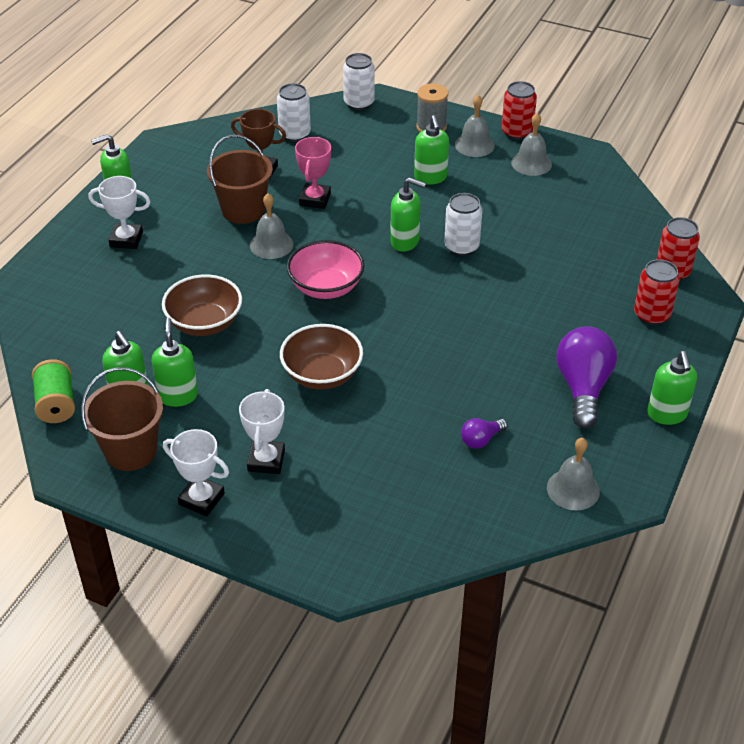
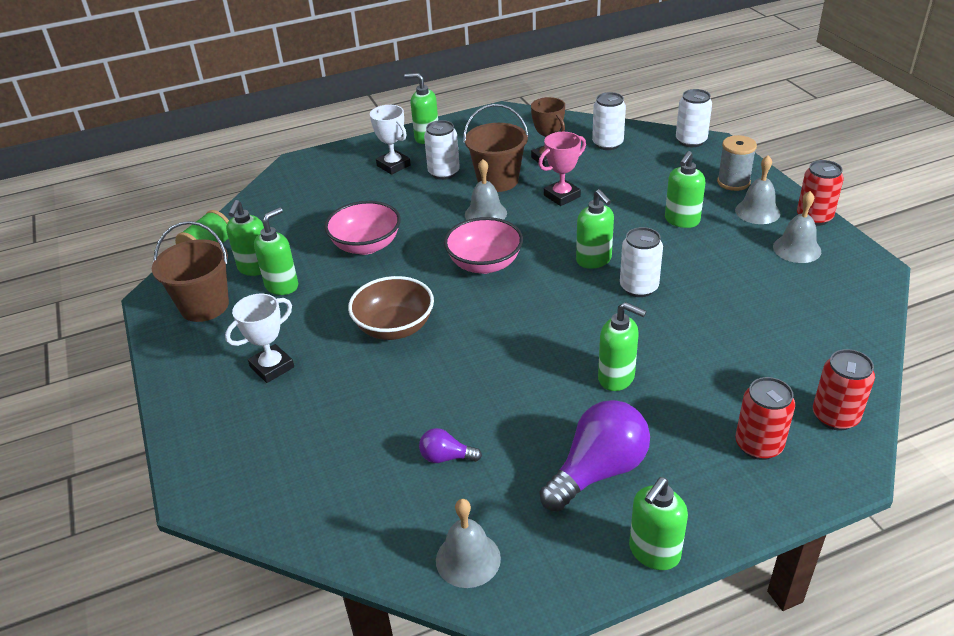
camera: 45 degrees right, 5 degrees down
brown bowl [162,274,242,336] -> pink bowl [324,201,401,255]
white trophy [163,429,229,517] -> none
none -> white can [424,120,460,180]
none -> green soap dispenser [598,302,647,391]

